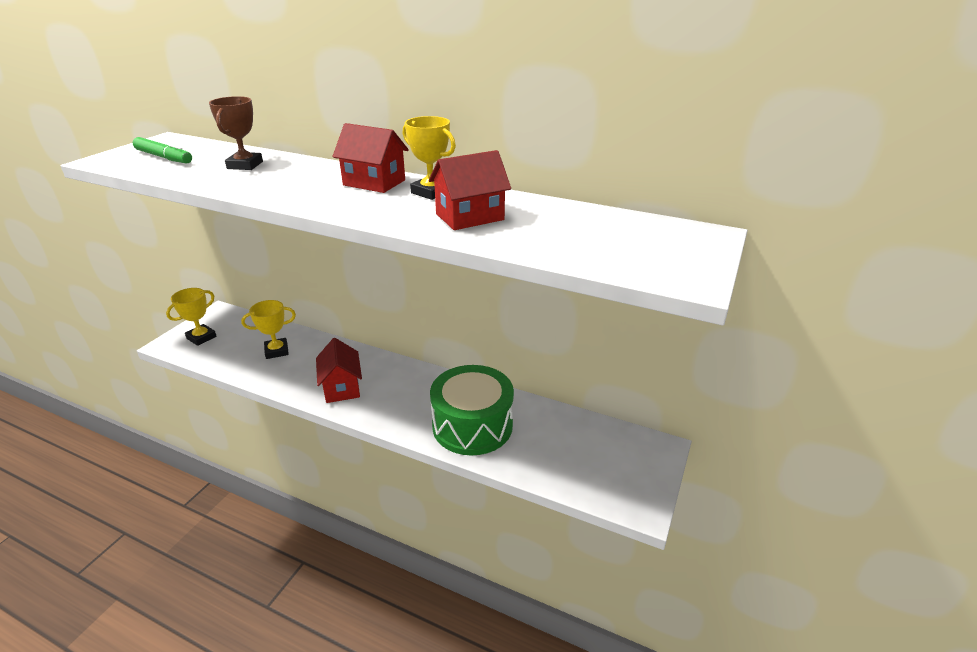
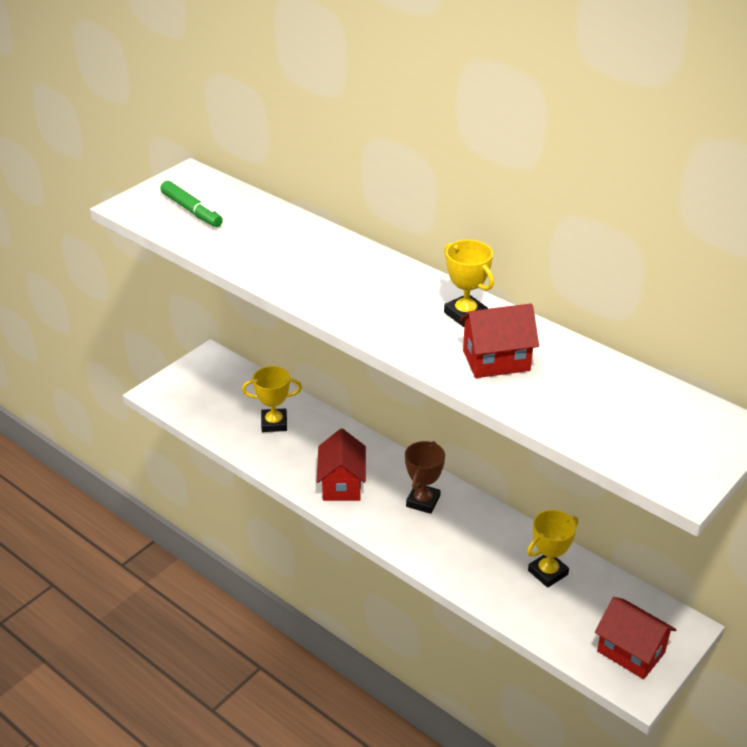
camera: 15 degrees right, 5 degrees up
yellow trophy [166,288,216,346] -> yellow trophy moved to [527,510,578,588]
brown trophy [209,96,263,170] -> brown trophy moved to [405,441,445,514]
red house [332,123,409,193] -> red house moved to [595,597,677,679]
green drum [430,365,514,455] -> none

